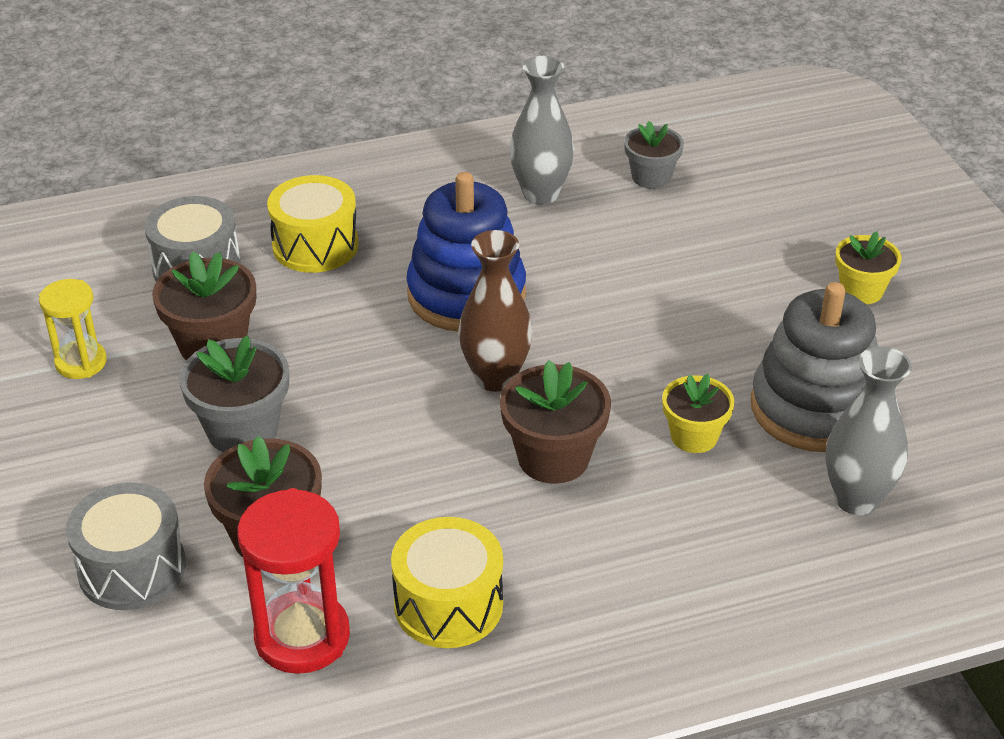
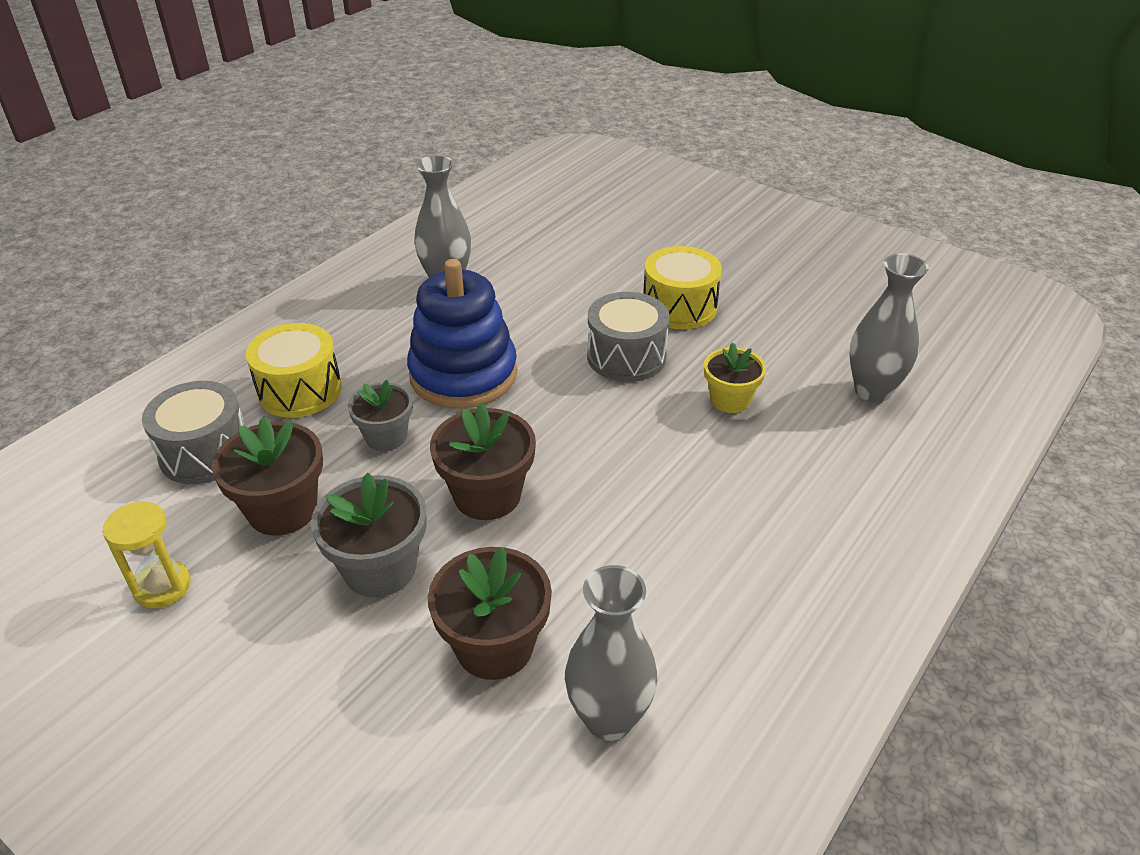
camera: 35 degrees left, 0 degrees up
grey drum [66,482,186,610] -> grey drum moved to [587,292,670,382]
red hourglass [237,488,350,674] -> grey vase [565,565,657,741]
yellow drum [391,517,503,648] -> yellow drum moved to [644,246,722,329]
brown vase [459,230,533,392] -> none
brown flower pot [500,360,611,484] -> brown flower pot moved to [430,403,536,520]
grey flower pot [624,121,684,189] -> grey flower pot moved to [348,380,413,451]
grey stacking toy [751,282,878,452] -> none
yellow flower pot [835,231,901,304] -> none

